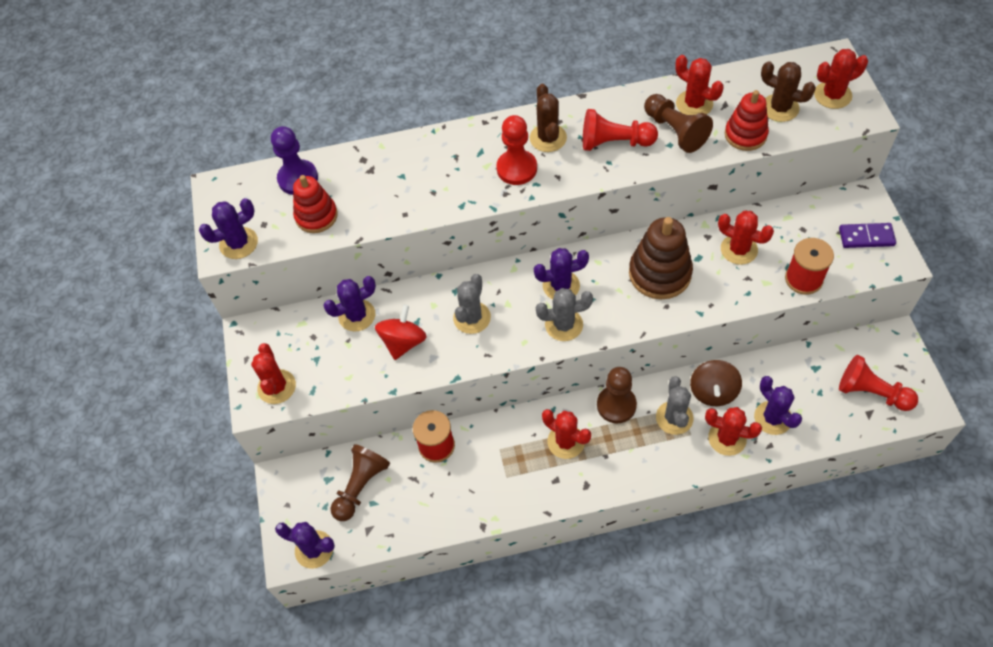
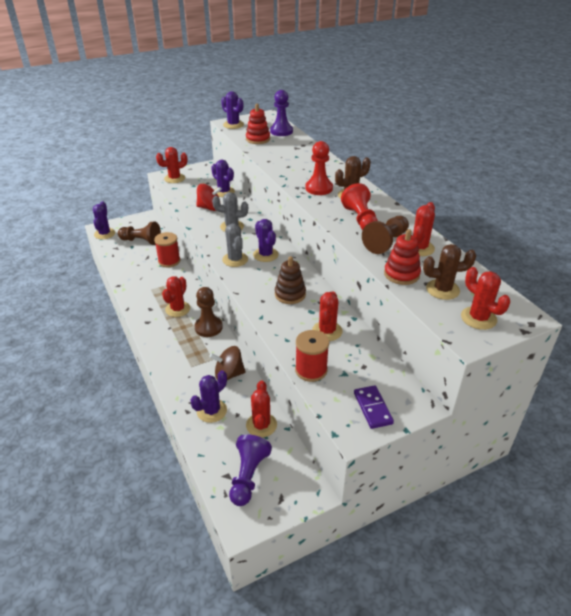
camera: 70 degrees right, 20 degrees down
brown stacking toy [629,217,693,300] -> brown stacking toy [275,256,306,304], size x0.67
grey cactus [656,376,694,435] -> none
red cactus [705,407,762,456] -> red cactus moved to [246,381,277,437]
brown cactus [761,61,816,122] -> brown cactus turned 75 degrees clockwise [423,244,476,300]
red pawn [839,355,918,411] -> purple pawn [229,434,272,506]

